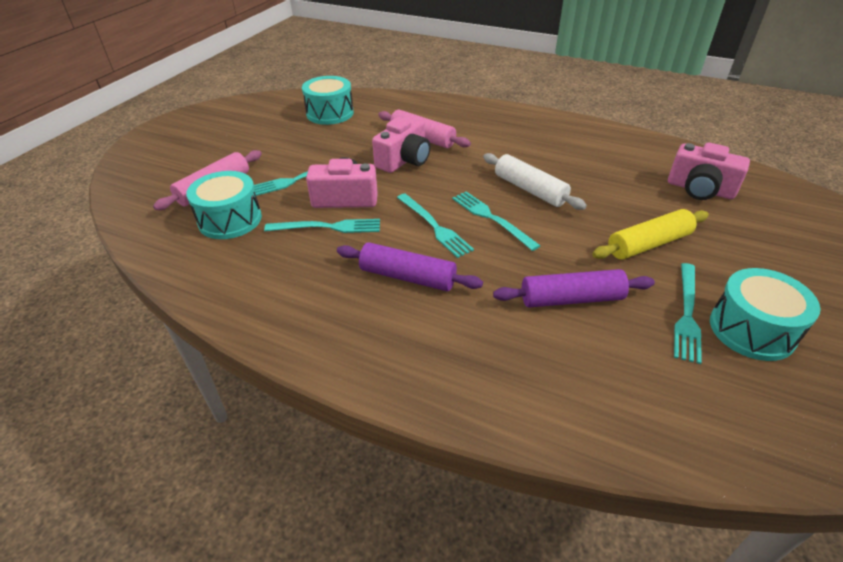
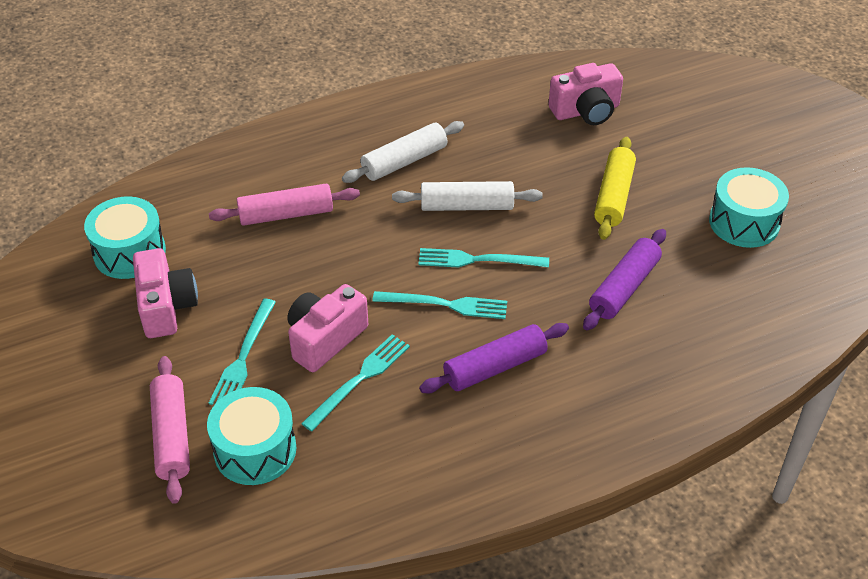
camera: 50 degrees left, 5 degrees up
pink camera [372,116,431,173] -> pink camera moved to [133,248,198,338]
turquoise fork [674,263,702,364] -> none
none -> white rolling pin [342,121,464,183]

